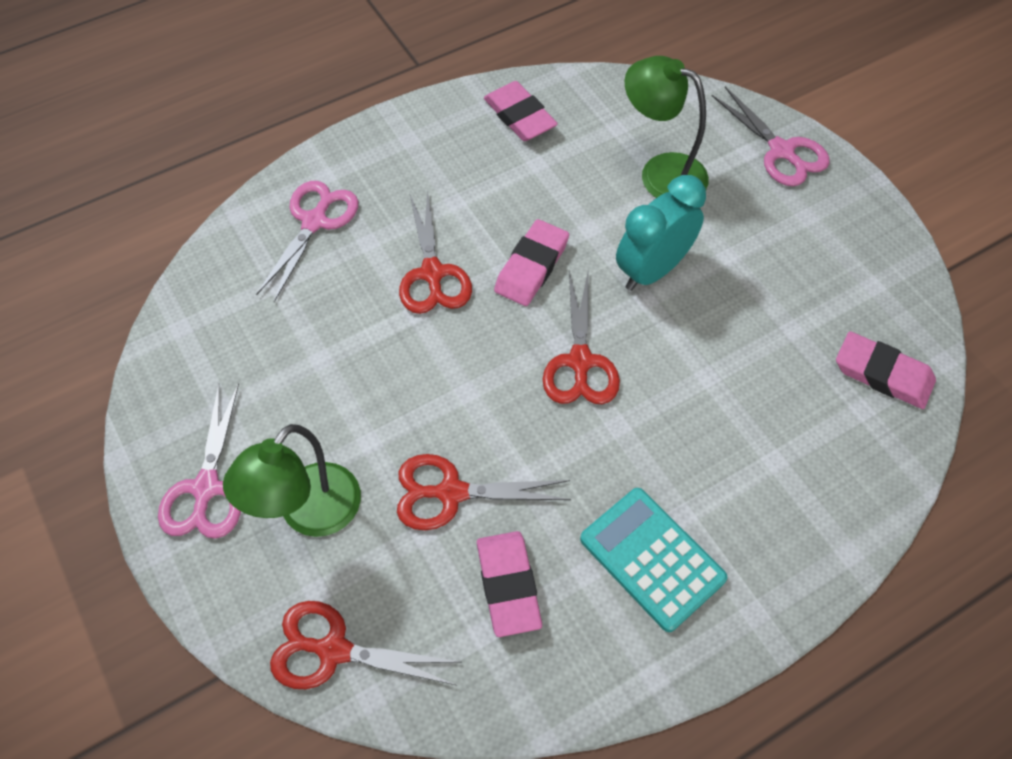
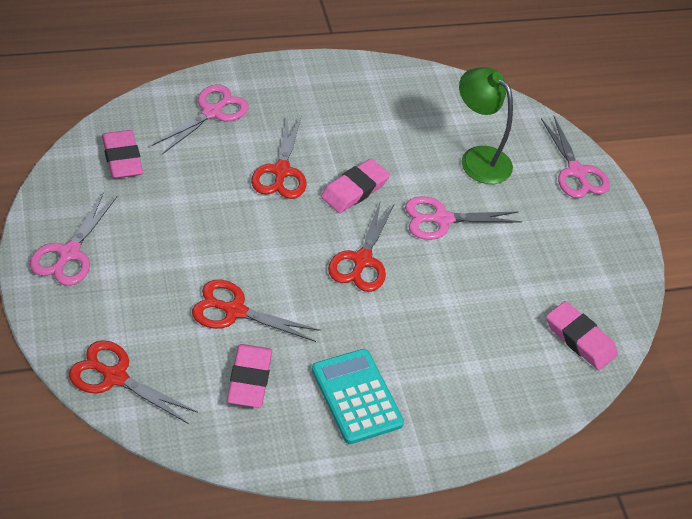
camera: 10 degrees right, 10 degrees down
green lamp [223,424,361,537] -> none
pink eraser [484,81,558,141] -> pink eraser moved to [102,130,143,179]
turquoise clock [616,175,706,291] -> pink scissors [405,196,522,240]

